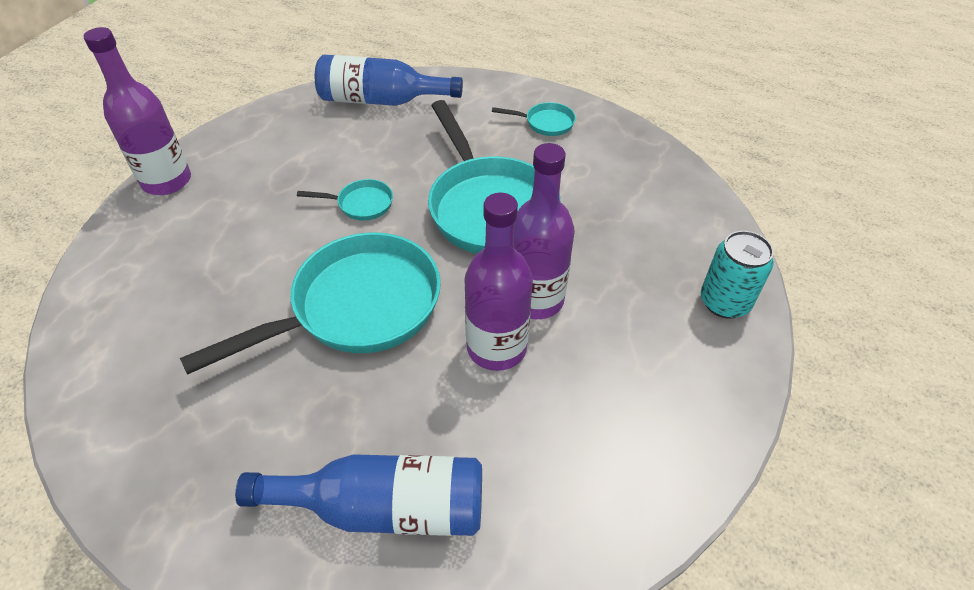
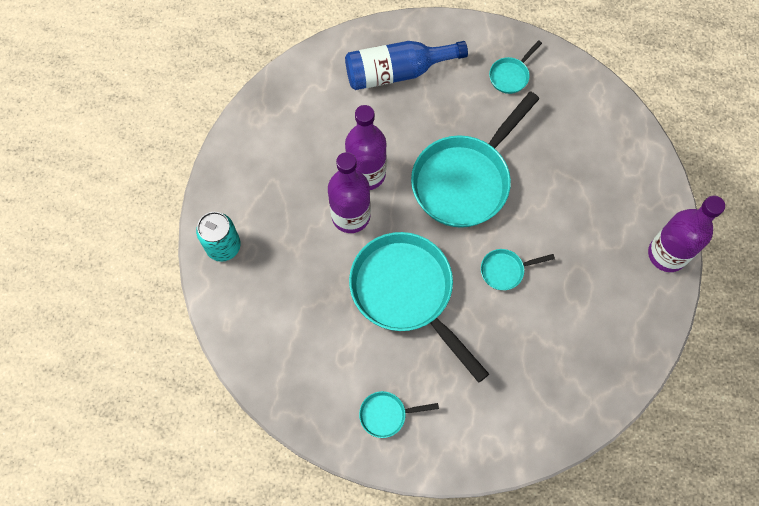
camera: 165 degrees right, 20 degrees up
blue bottle [315,55,463,106] -> none
none -> turquoise pan [489,40,542,94]

